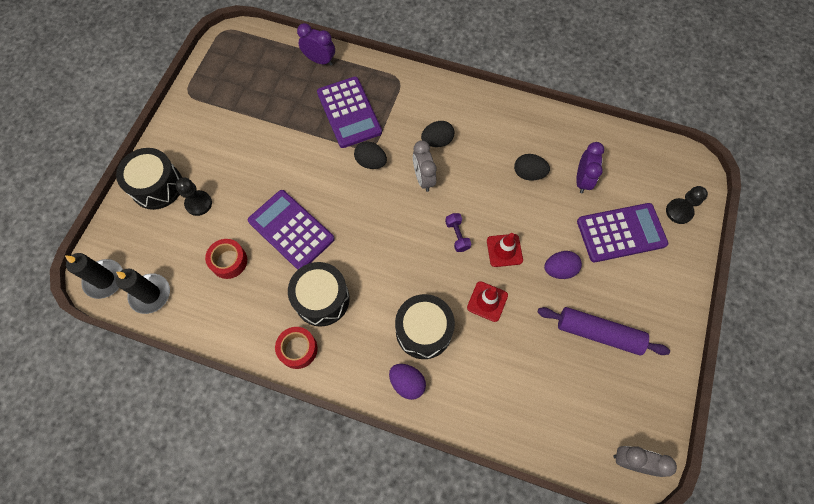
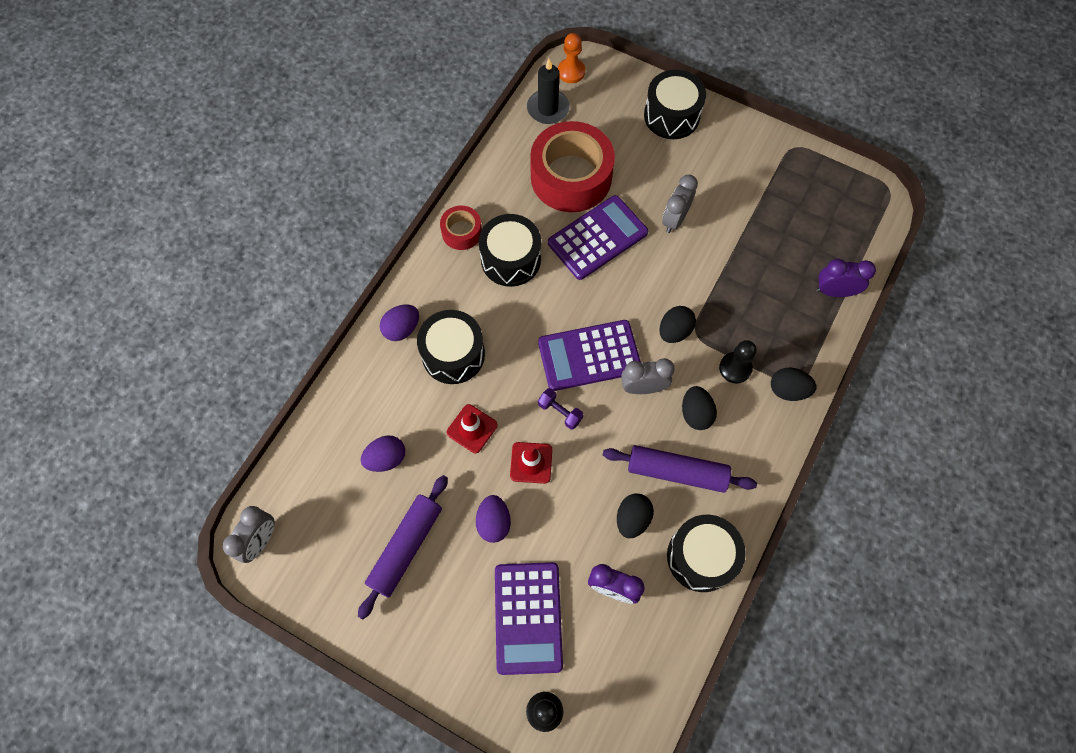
camera: 100 degrees right, 0 degrees up
black candle [65,253,123,299] -> orange pawn [558,33,585,83]
black pawn [175,177,212,216] -> black pawn moved to [719,340,757,384]
red tape [205,239,247,279] -> red tape [530,121,615,212], size x2.07
purple clock [297,23,335,66] -> purple clock turned 120 degrees counterclockwise [817,259,876,297]
purple calculator [317,77,382,148] -> purple calculator moved to [538,320,641,391]
purple dumbbell [445,213,471,252] -> purple dumbbell turned 45 degrees clockwise [538,388,583,430]
none -> purple egg [361,435,405,472]
none -> purple rolling pin [603,445,757,493]
none -> grey clock [662,175,698,233]
none -> black drum [667,515,746,592]
none -> black egg [771,367,817,401]

